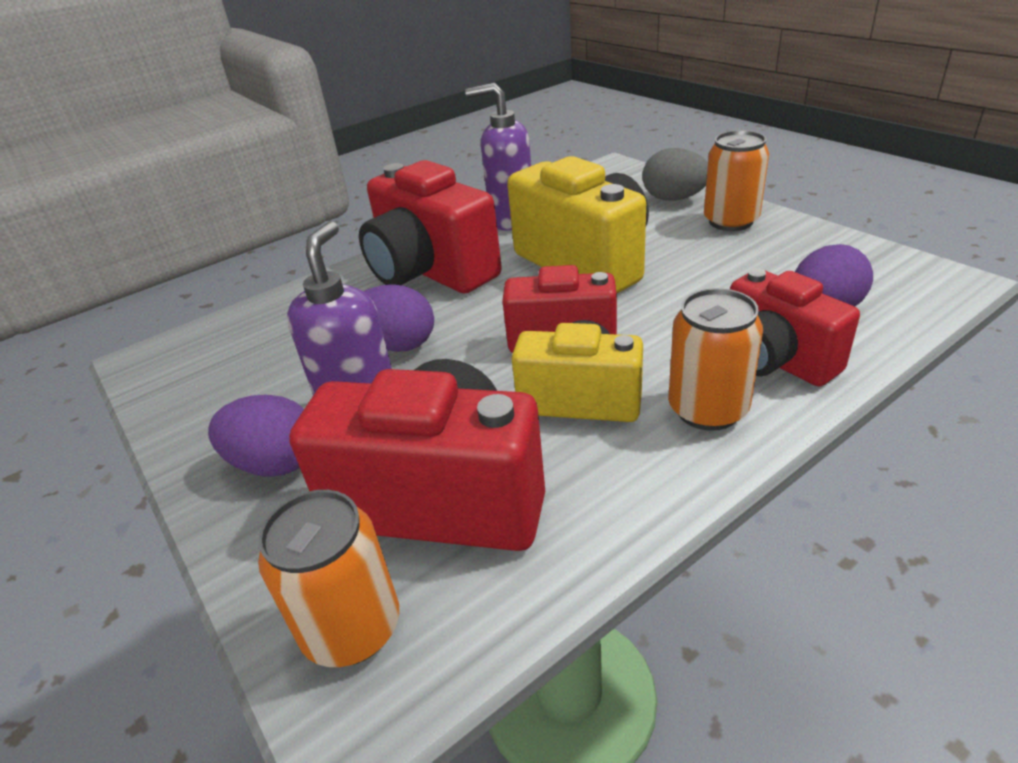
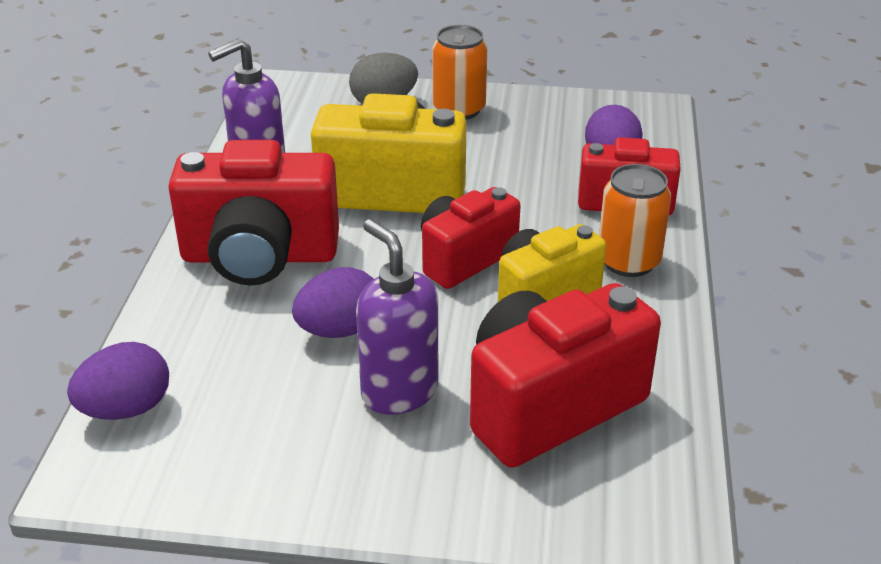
camera: 50 degrees left, 0 degrees up
purple egg [208,395,304,477] -> purple egg moved to [67,342,169,420]
orange can [258,490,399,667] -> none

